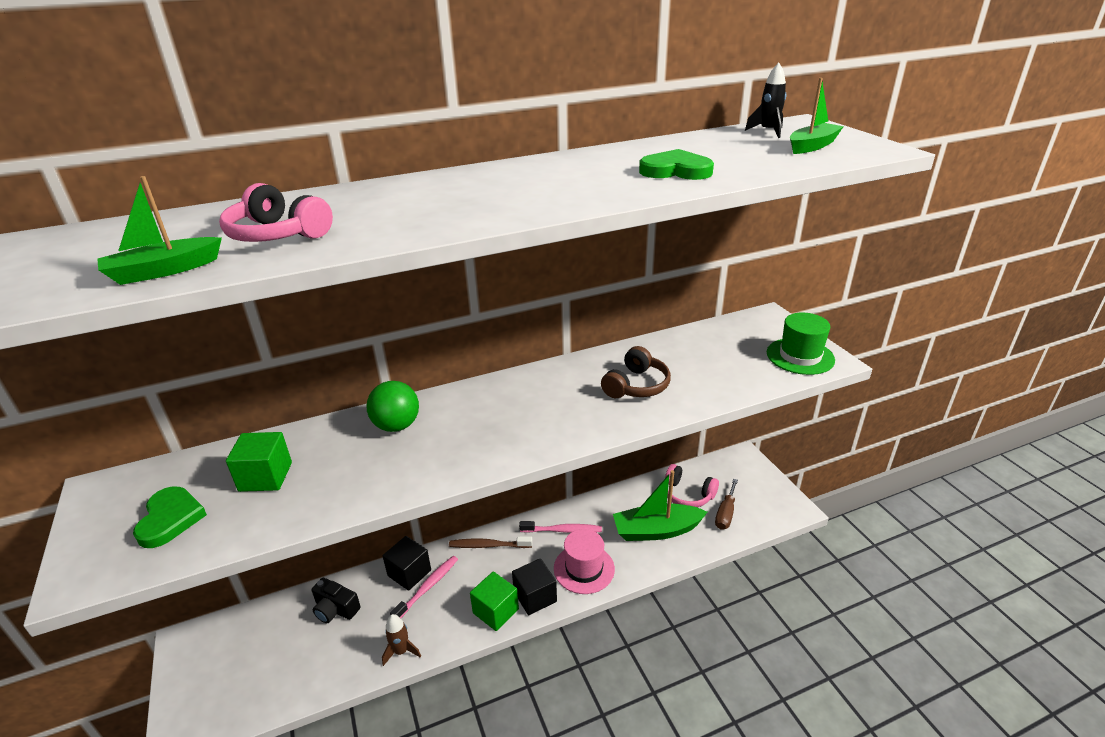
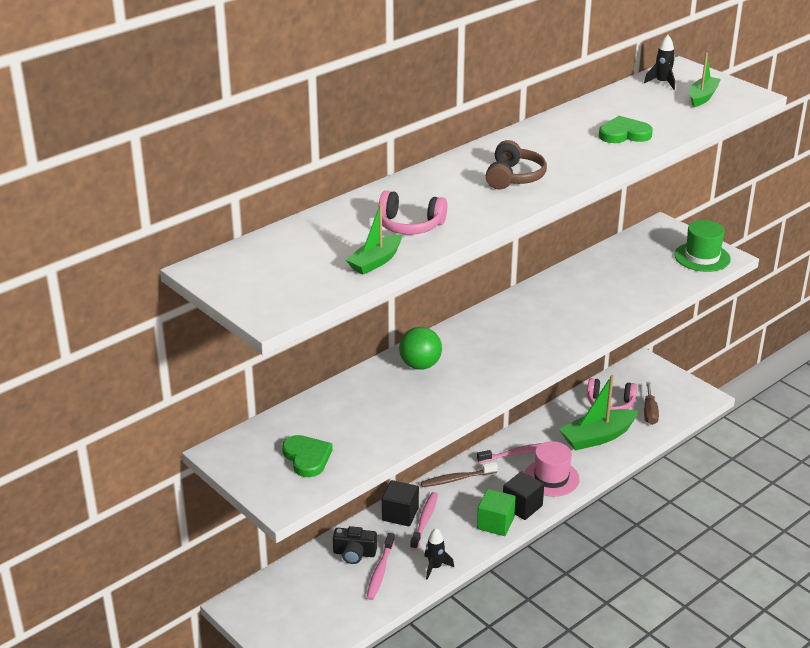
camera: 20 degrees left, 0 degrees up
green cube [226,432,292,492] -> none
brown rocket [382,614,421,666] -> black rocket [425,528,454,580]
brown headphones [601,346,671,398] -> brown headphones moved to [486,140,547,189]
none -> pink toothbrush [366,533,395,600]

